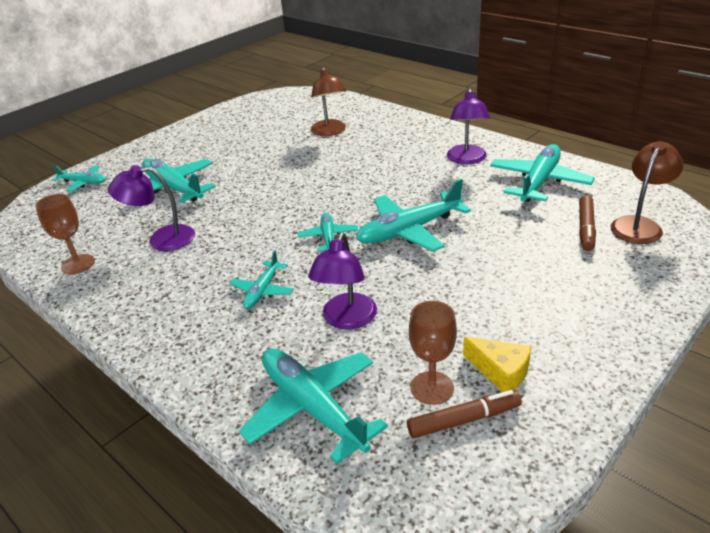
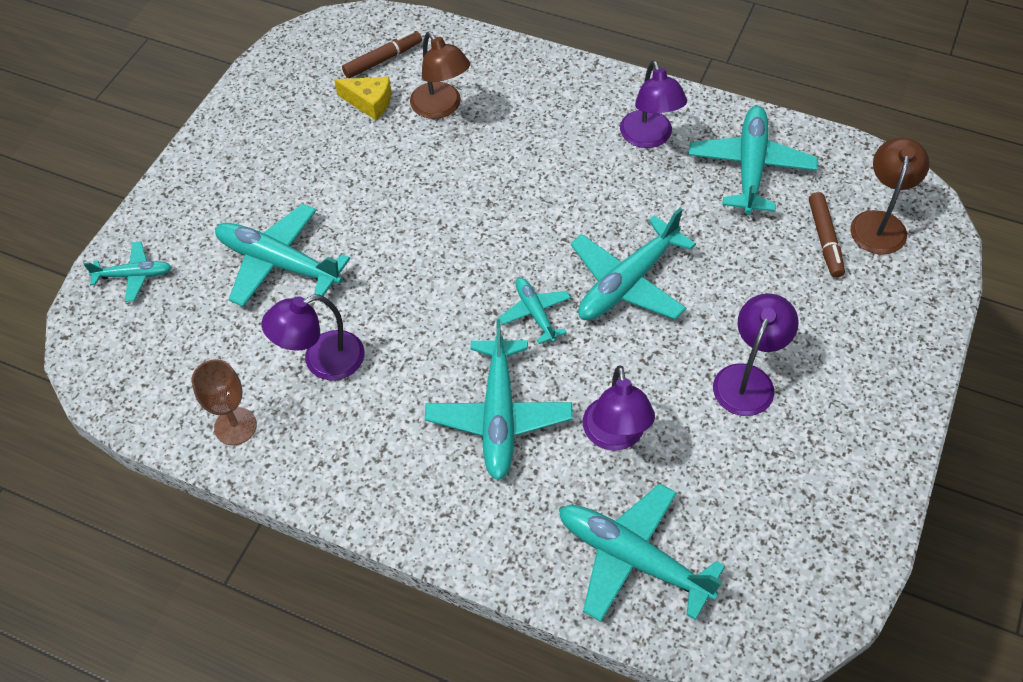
camera: 20 degrees left, 20 degrees up
turquoise plane [229,250,294,309] -> turquoise plane [425,319,573,480], size x1.82
brown marker [407,390,522,438] -> brown marker moved to [342,31,422,78]
brown goblet [409,301,457,405] -> none
yellow cheese [463,337,532,392] -> yellow cheese moved to [334,77,391,120]
none -> purple lamp [713,293,799,416]

